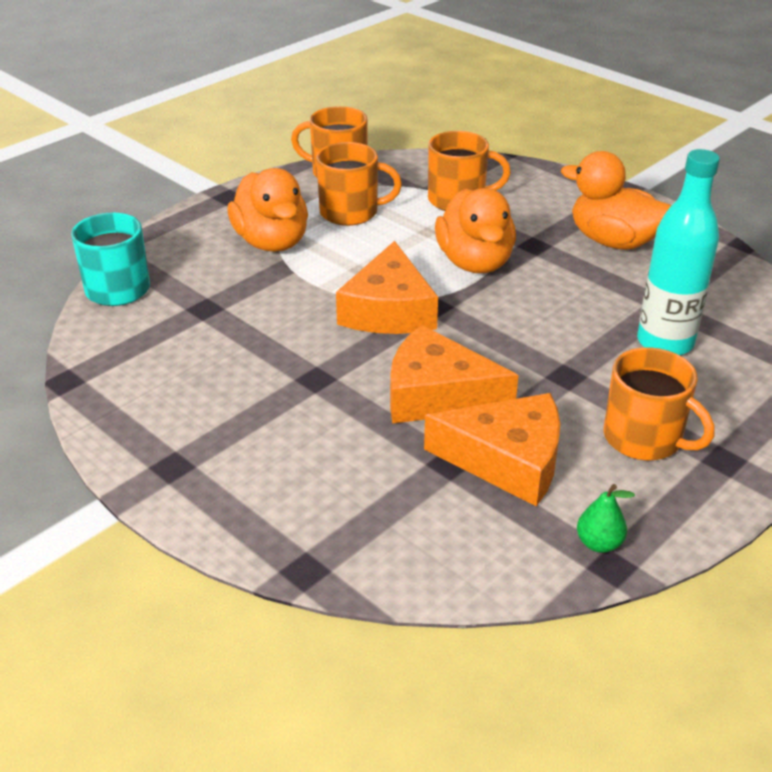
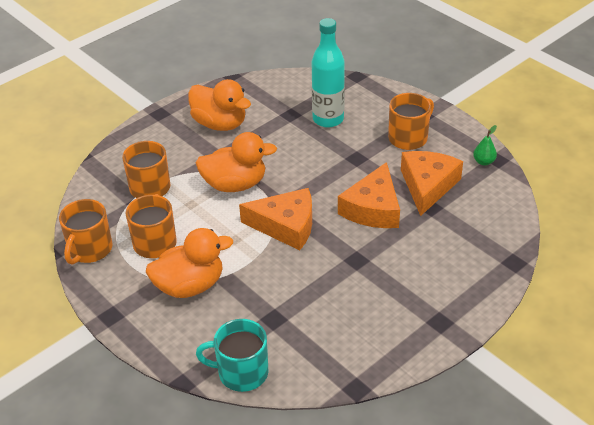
camera: 85 degrees left, 5 degrees up
orange duck [561,151,672,250] -> orange duck turned 90 degrees counterclockwise [188,79,251,131]

